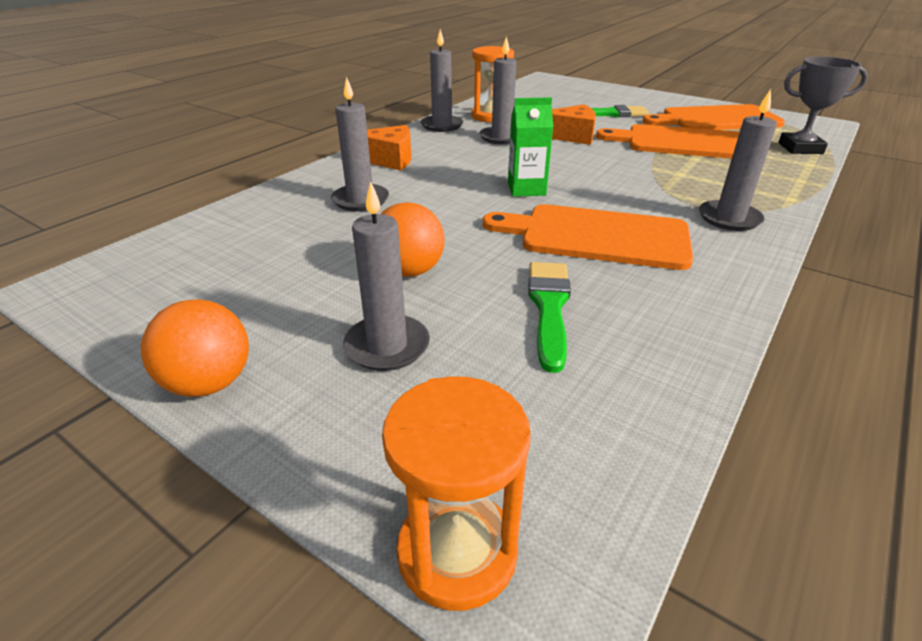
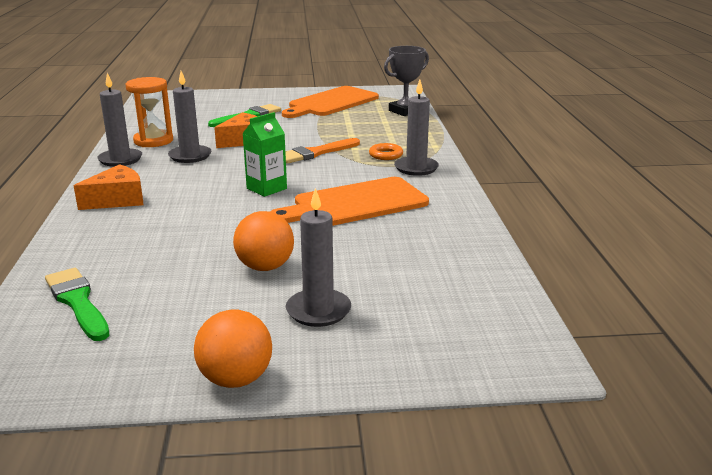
camera: 40 degrees left, 10 degrees down
grey candle [331,76,389,211] -> none
orange hourglass [382,377,531,611] -> none
green brush [528,262,571,373] -> green brush moved to [45,268,110,341]
orange cutting board [596,124,740,159] -> none
none -> orange brush [285,138,360,164]
none -> orange ring [369,143,403,160]

